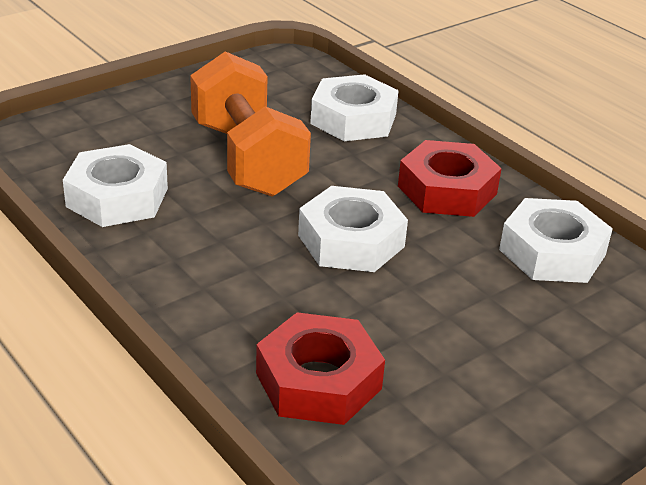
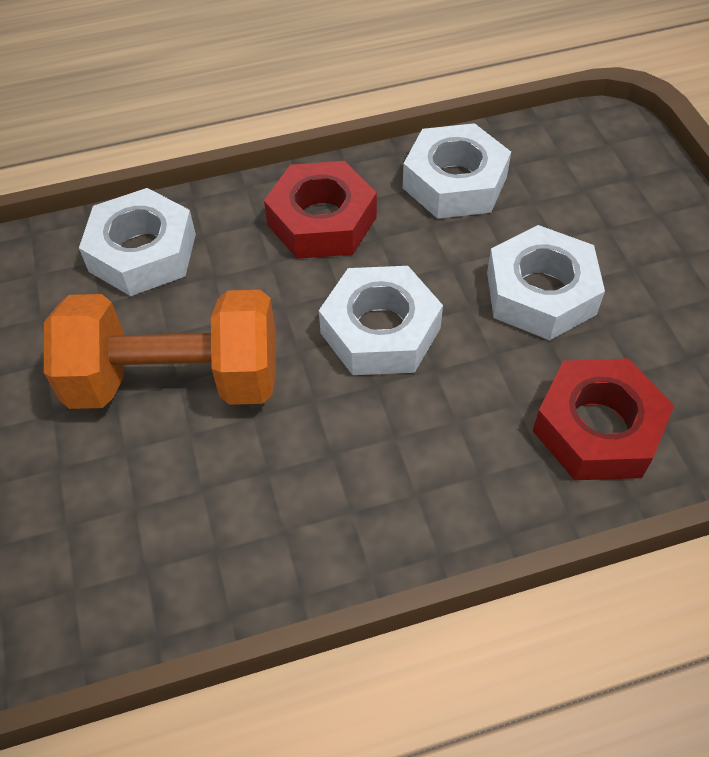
camera: 65 degrees left, 20 degrees up
white nut [63,144,168,227] -> white nut moved to [487,225,605,340]

